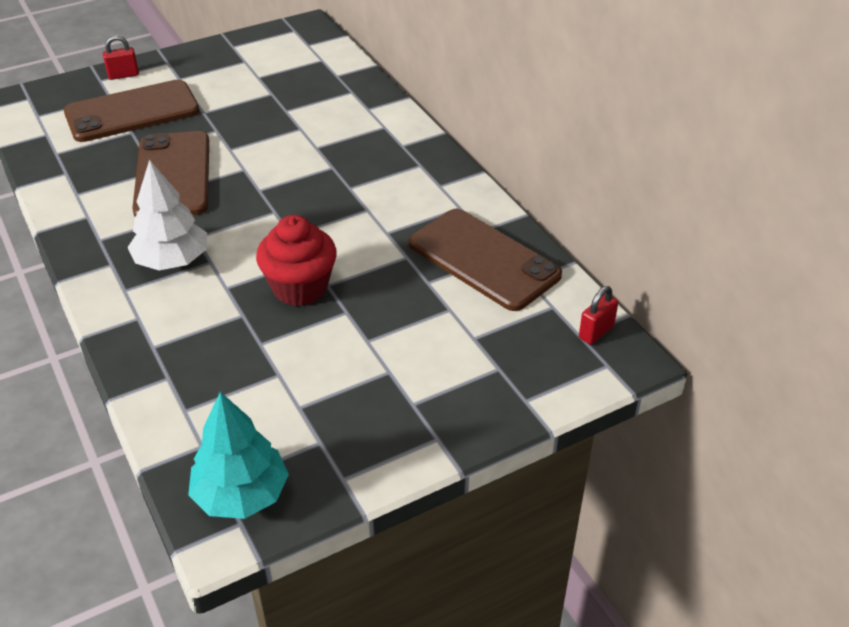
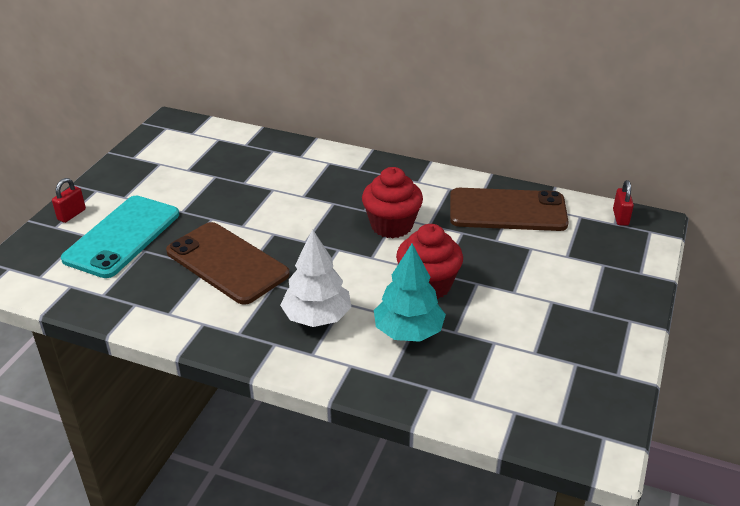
camera: 40 degrees left, 5 degrees down
brown phone [64,79,200,142] -> turquoise phone [61,196,179,278]
turquoise tree [188,392,289,519] -> turquoise tree moved to [374,244,446,342]
none -> red cupcake [362,167,423,238]

